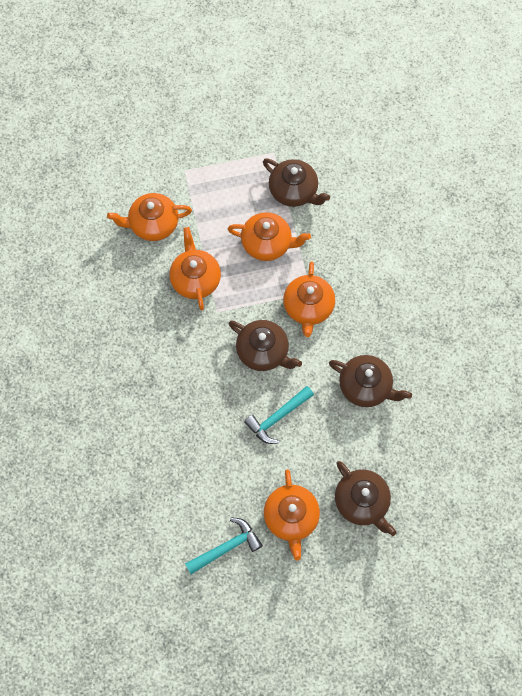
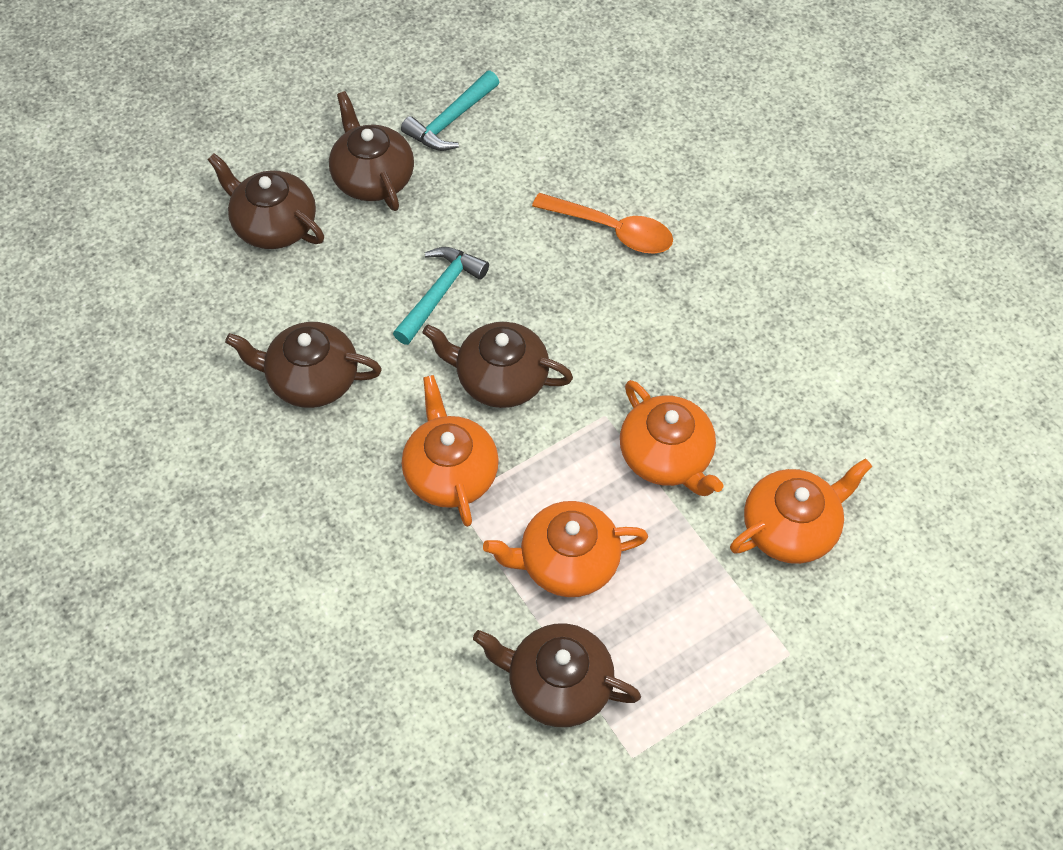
camera: 160 degrees right, 10 degrees down
orange teapot [264,469,320,560] -> brown teapot [329,91,414,211]
none -> orange spoon [532,193,673,254]

